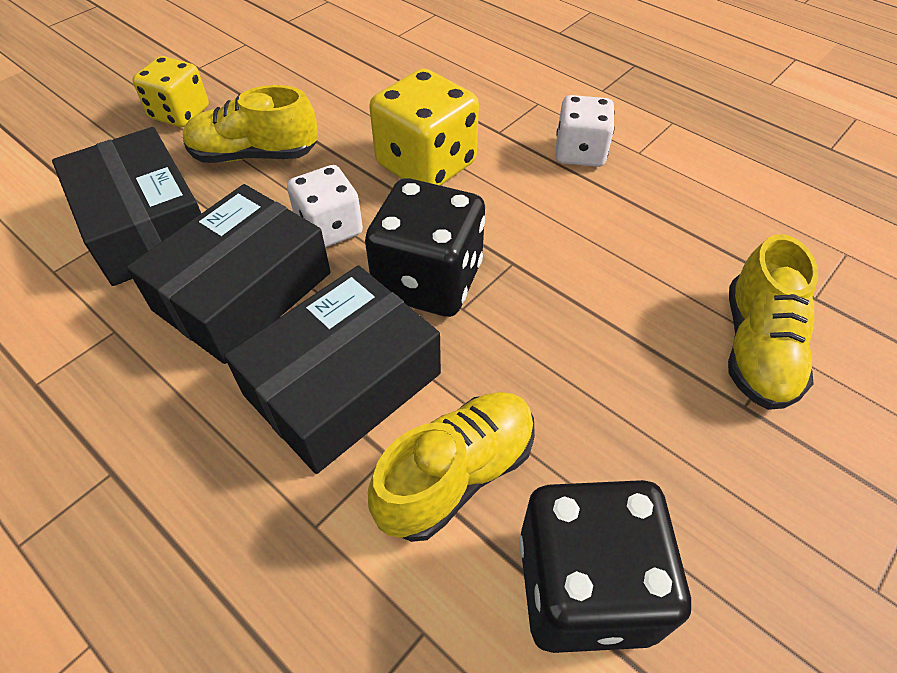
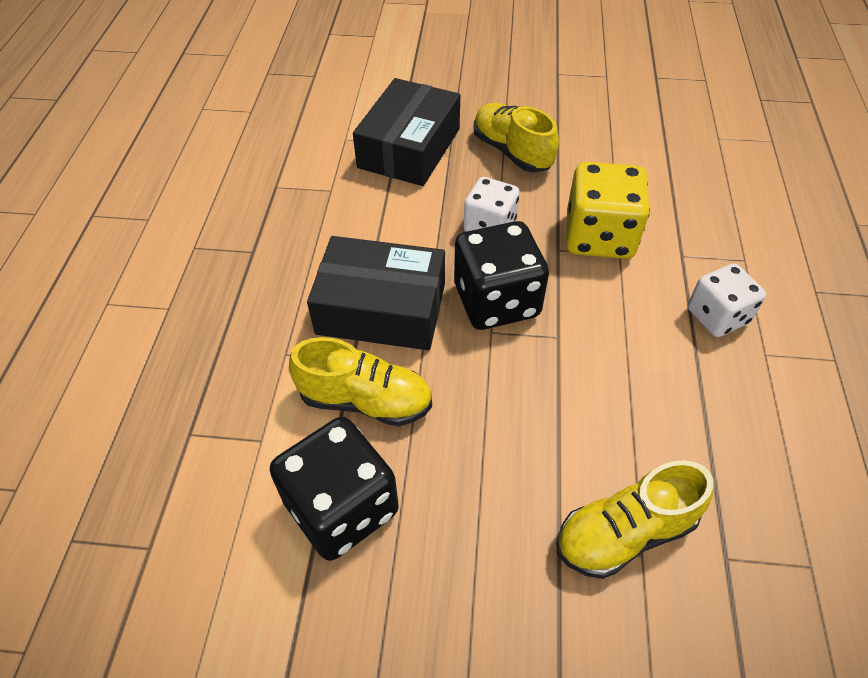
camera: 55 degrees right, 0 degrees up
black box [126,184,330,364] -> none
yellow dice [132,56,209,127] -> none

